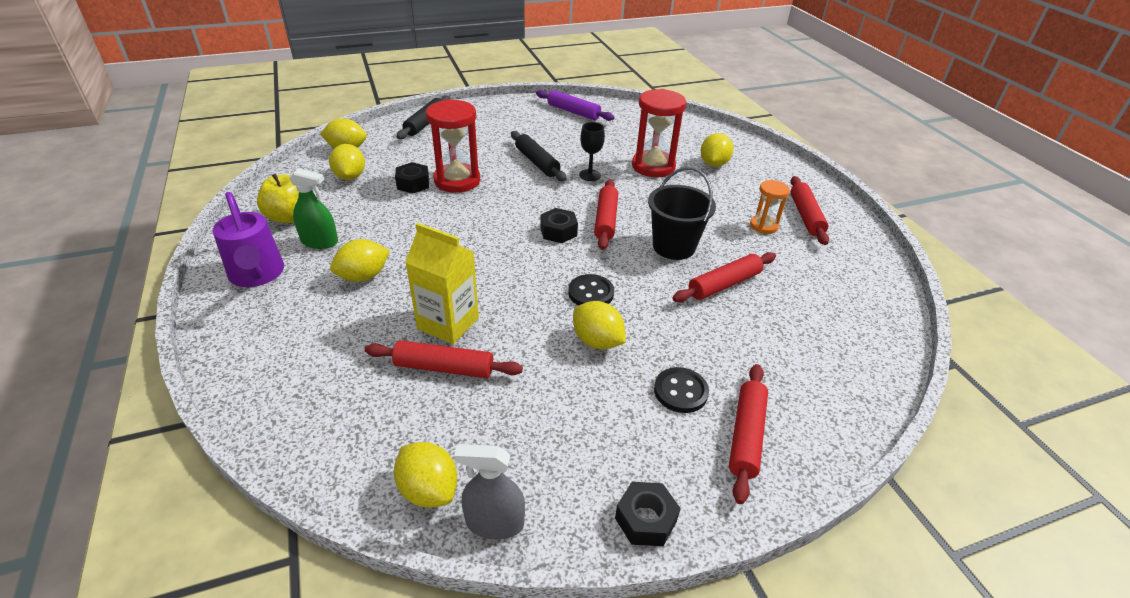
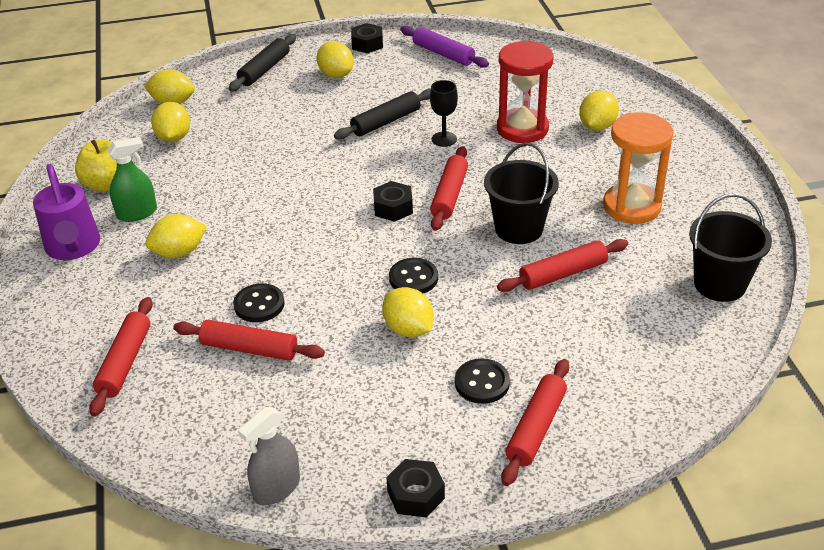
camera: 10 degrees right, 0 degrees up
green spray bottle [289,168,338,249] -> green spray bottle turned 45 degrees counterclockwise [107,137,157,222]
yellow lemon [394,442,457,508] -> yellow lemon moved to [316,41,354,78]
black nut [395,162,429,194] -> black nut moved to [351,23,383,53]
yellow carton [405,223,479,344] -> black button [233,283,285,322]
red hourglass [426,99,480,193] -> none
grey spray bottle [454,444,525,540] -> grey spray bottle turned 60 degrees counterclockwise [238,407,300,505]
black rolling pin [511,131,567,181] -> black rolling pin turned 75 degrees clockwise [334,89,431,140]
orange hourglass [750,180,790,234] -> orange hourglass [603,112,673,224], size x1.79
red rolling pin [790,176,829,245] -> red rolling pin moved to [89,297,153,416]
none -> black bucket [689,193,772,302]

